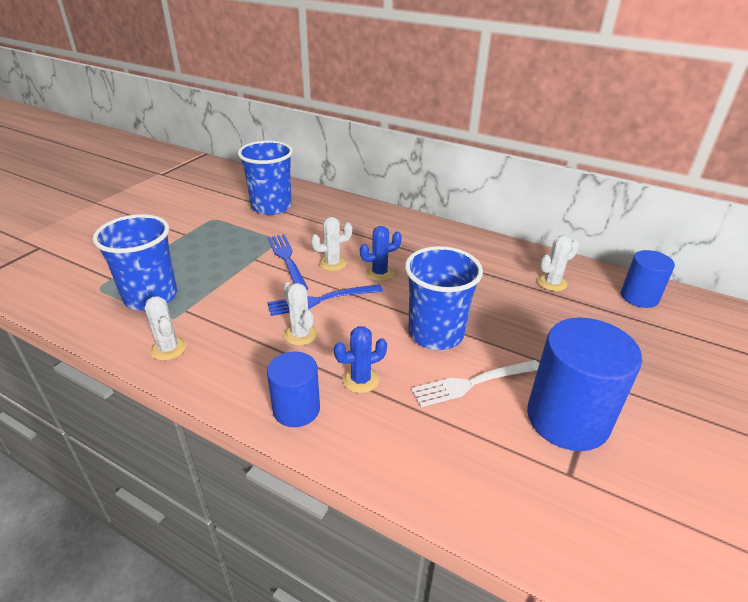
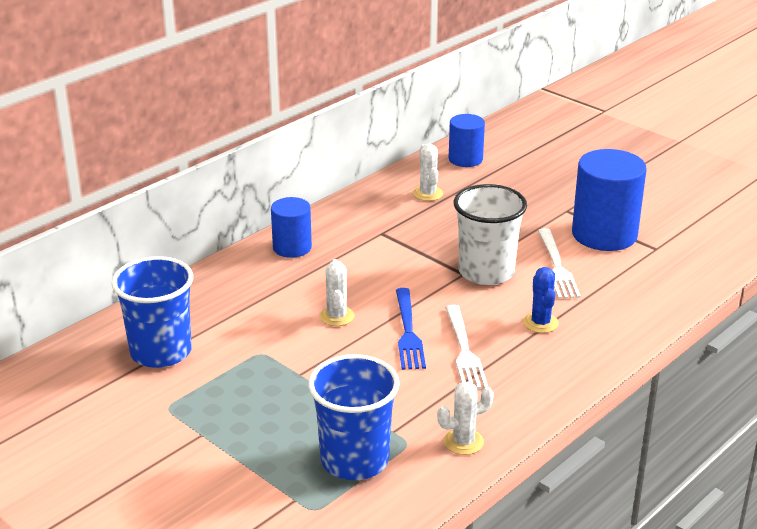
camera: 75 degrees left, 5 degrees down
blue cylinder [267,351,320,427] -> blue cylinder moved to [271,197,312,258]
blue fork [268,234,308,290] -> none
white cactus [283,282,318,346] -> white fork [445,305,488,389]
blue cactus [360,226,402,281] -> none
blue cup [405,246,483,350] -> white cup [454,184,527,285]

